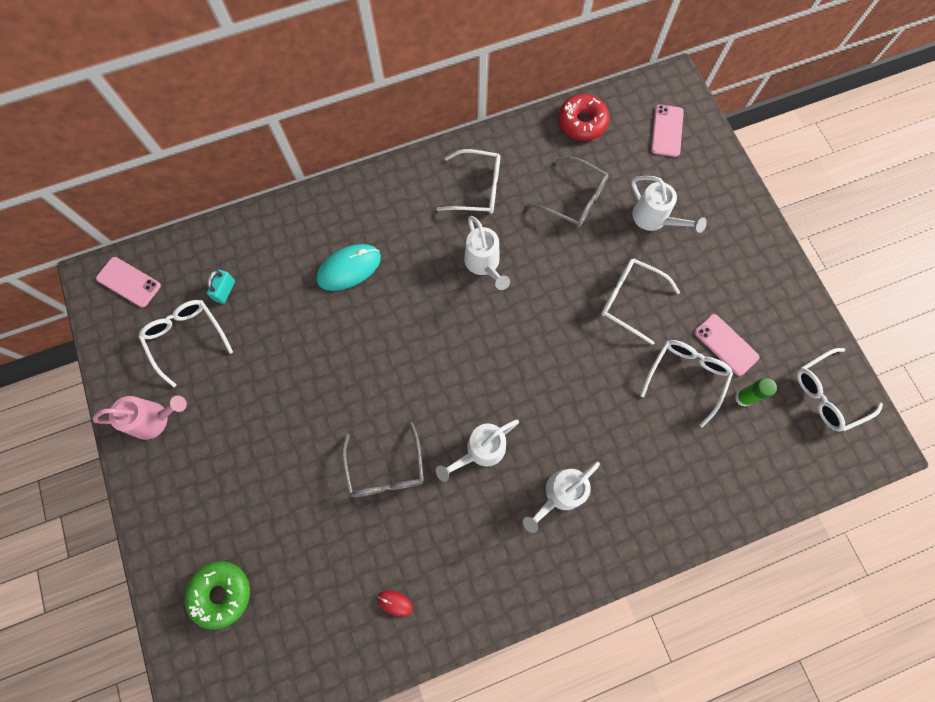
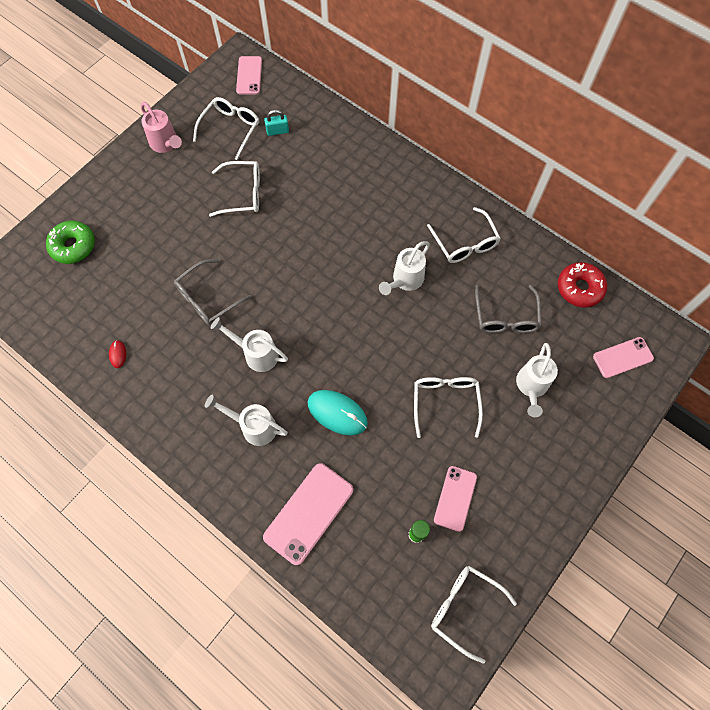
camera: 60 degrees right, 5 degrees down
turquoise mouse [316,244,381,291] -> turquoise mouse moved to [308,390,368,435]
white glasses [640,340,733,427] -> white glasses moved to [209,161,260,217]
none -> pink phone [263,463,353,565]

